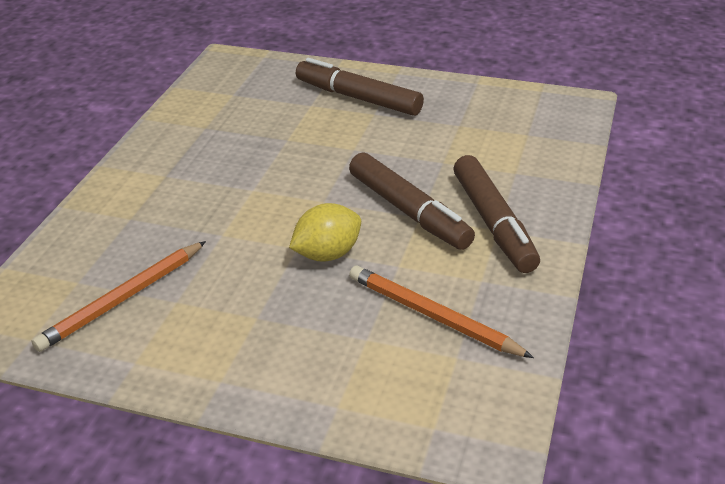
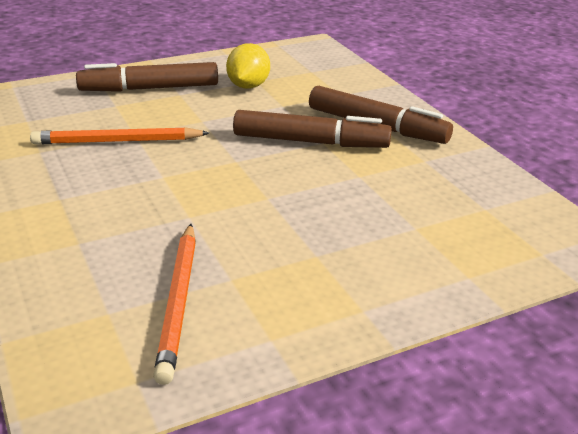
camera: 45 degrees left, 5 degrees down
yellow lemon [289,203,361,262] -> yellow lemon moved to [226,43,270,89]
orange pencil [349,266,534,358] -> orange pencil moved to [30,127,209,144]

